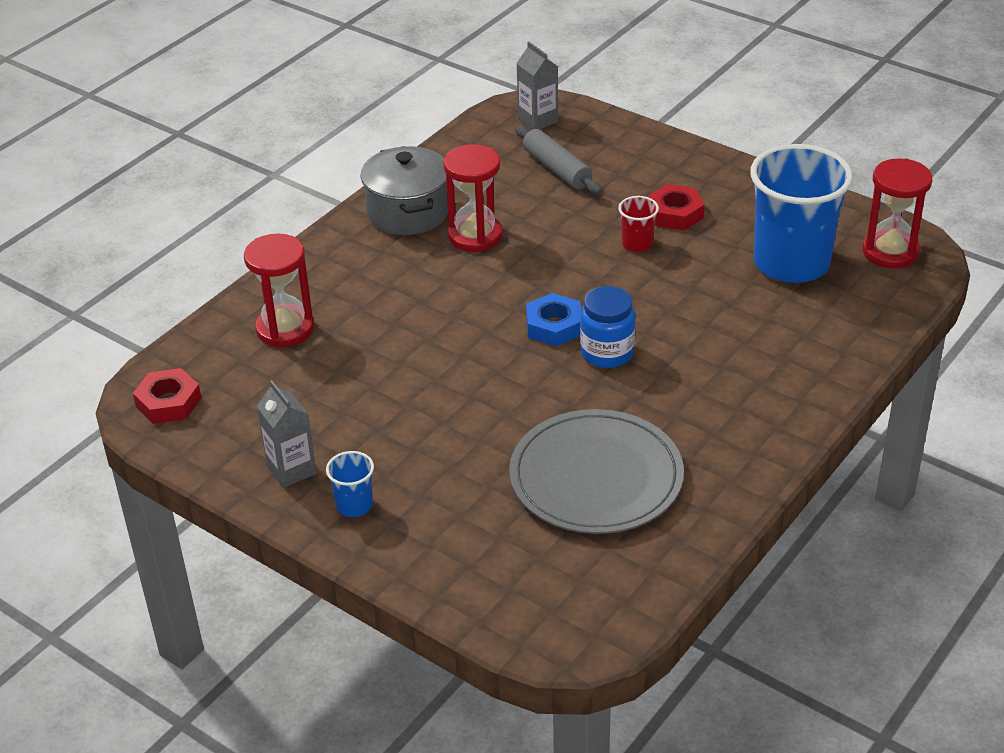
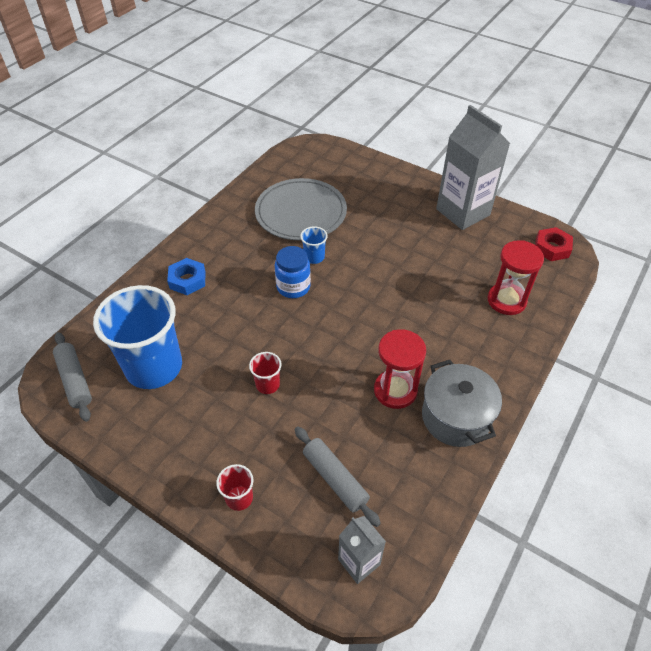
camera: 175 degrees right, 10 degrees up
grey carton [256,380,316,488] -> grey carton [436,105,510,230], size x1.93
blue cup [326,451,374,517] -> blue cup moved to [300,226,328,264]
blue nut [526,293,581,347] -> blue nut moved to [167,258,206,295]
red nut [648,184,705,230] -> none
red hourglass [863,158,932,268] -> grey rolling pin [53,332,92,422]
none -> red cup [216,464,253,511]

